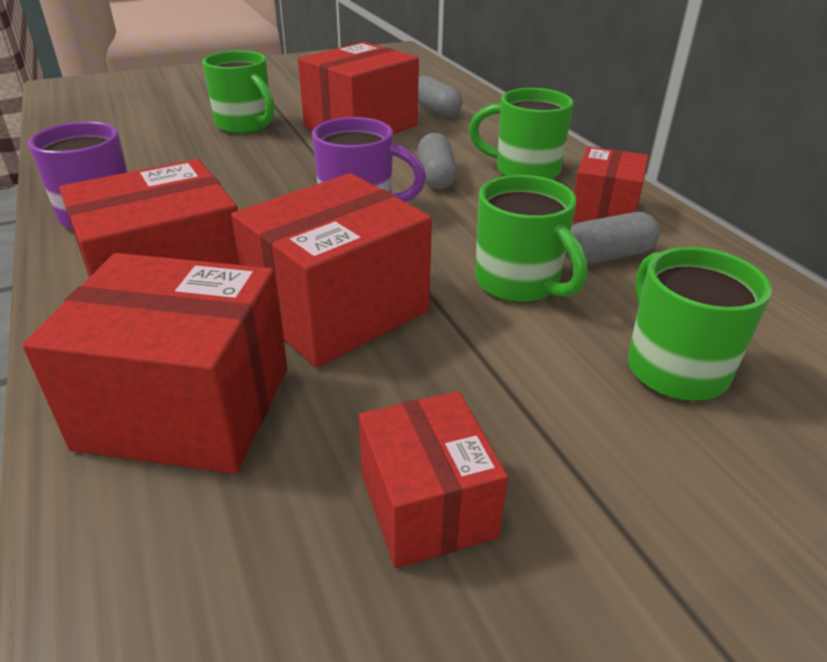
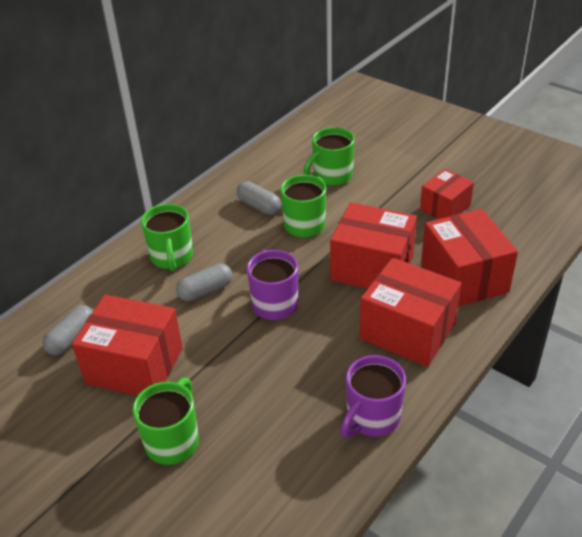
camera: 115 degrees left, 5 degrees up
red box [573,146,649,222] -> none

